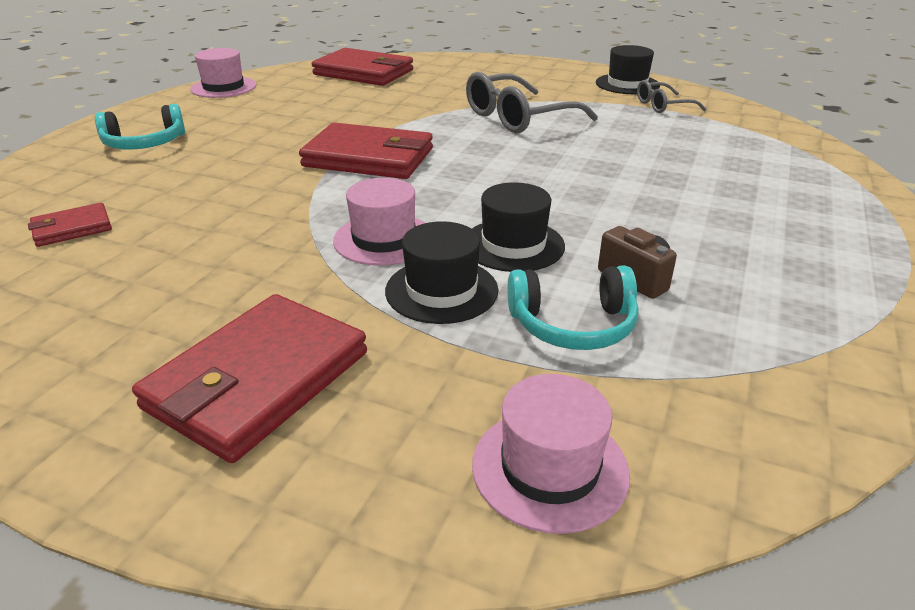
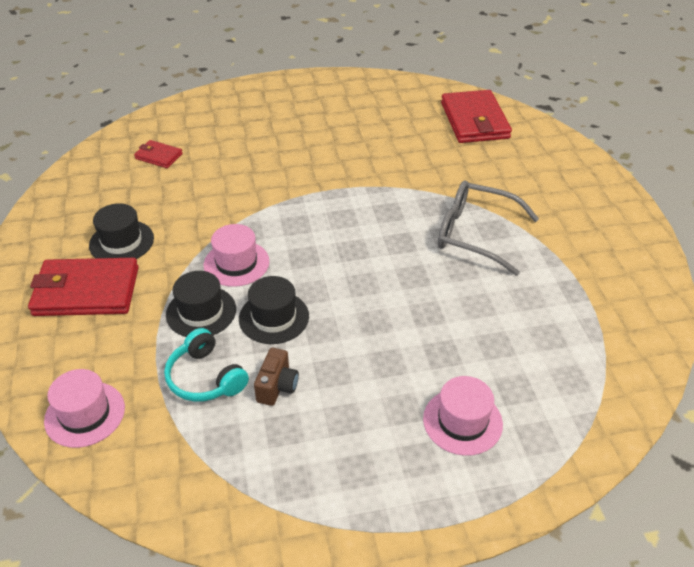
camera: 55 degrees right, 10 degrees up
turquoise headphones [95,104,185,149] -> none
pink hat [190,48,256,98] -> pink hat moved to [423,376,503,456]
red wallet [299,122,433,179] -> none
black hat [596,45,660,94] -> black hat moved to [89,203,154,259]
grey glasses [637,80,706,113] -> none

